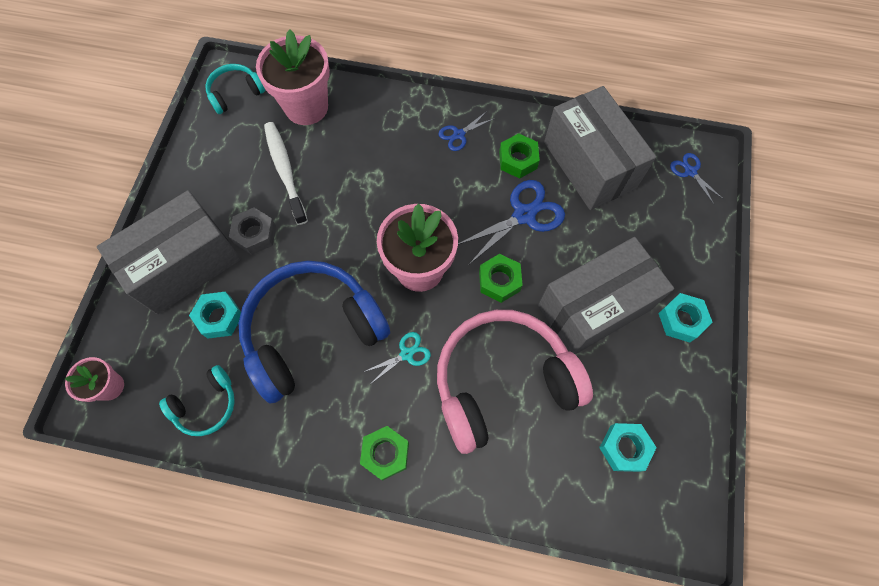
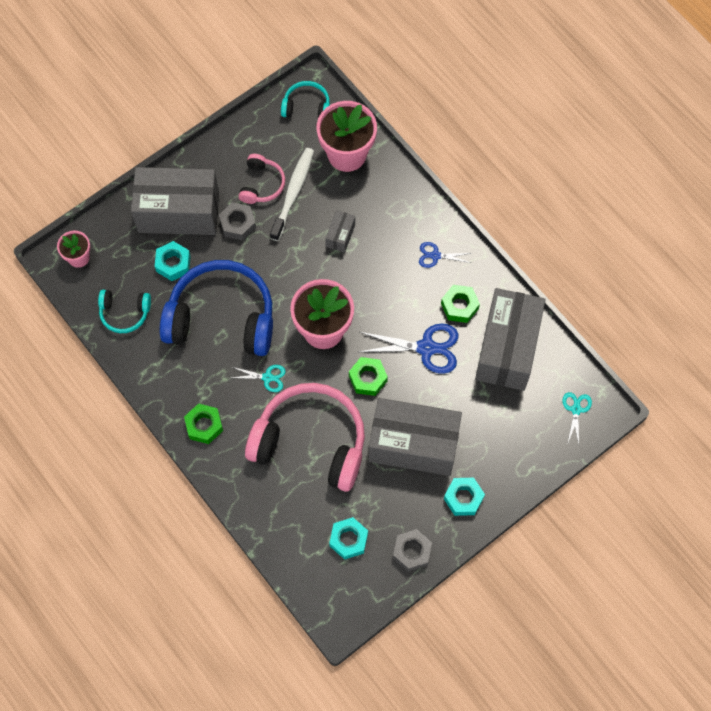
camera: 40 degrees right, 0 degrees up
blue scissors [670,153,723,204] -> turquoise scissors [562,392,592,444]
none -> pink headphones [238,154,285,204]
none -> grey box [325,210,355,253]
none -> grey nut [393,529,432,572]

